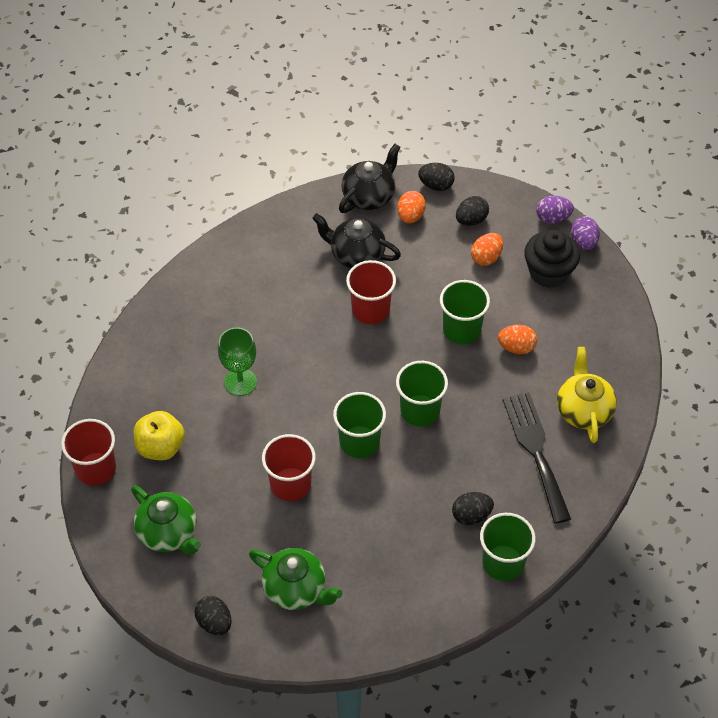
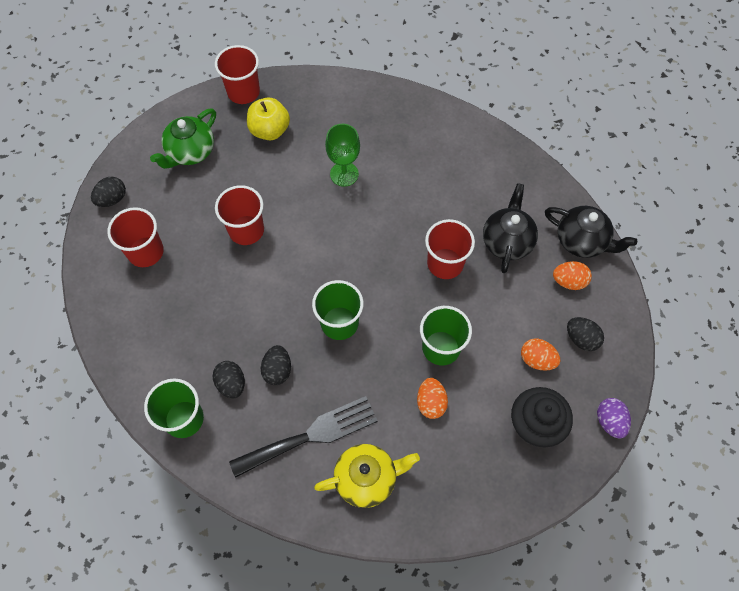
camera: 80 degrees right, 10 degrees up
green teapot [249,548,342,610] -> red cup [107,207,164,267]
green cup [333,392,386,458] -> none
black egg [418,163,455,191] -> black egg moved to [261,345,291,385]
purple egg [571,217,600,250] -> none

